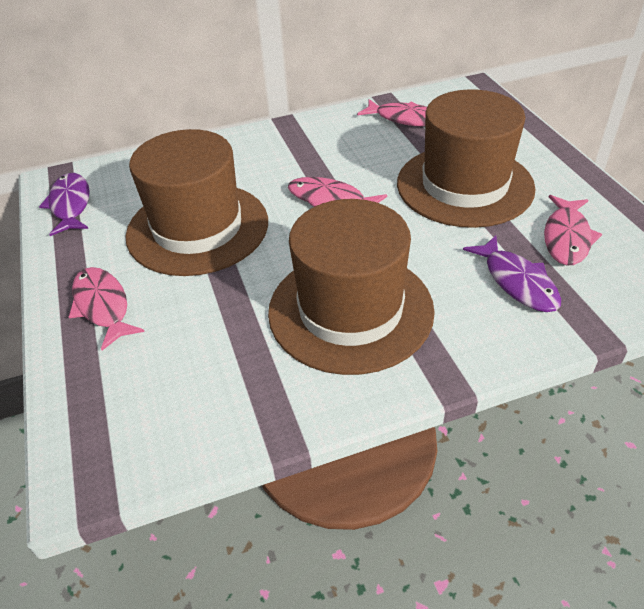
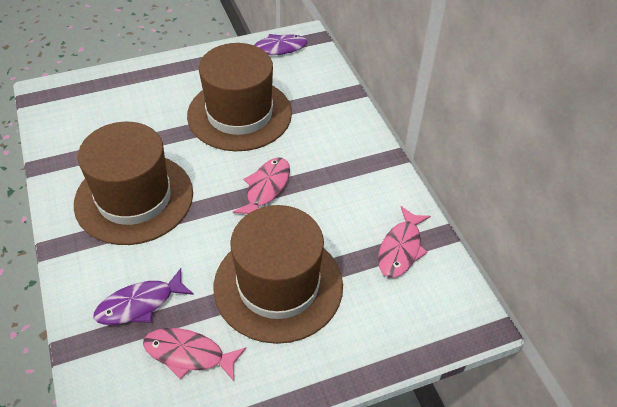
camera: 85 degrees right, 5 degrees up
pink fish [69,267,145,350] -> none

